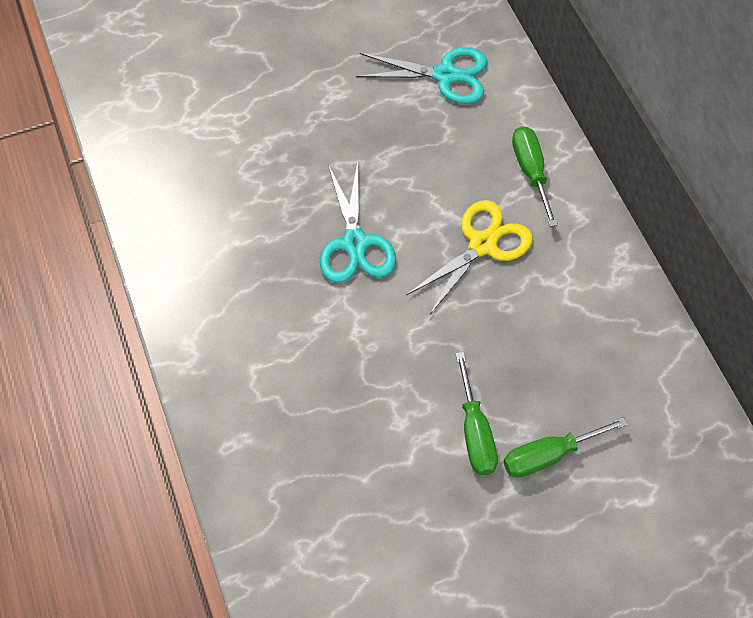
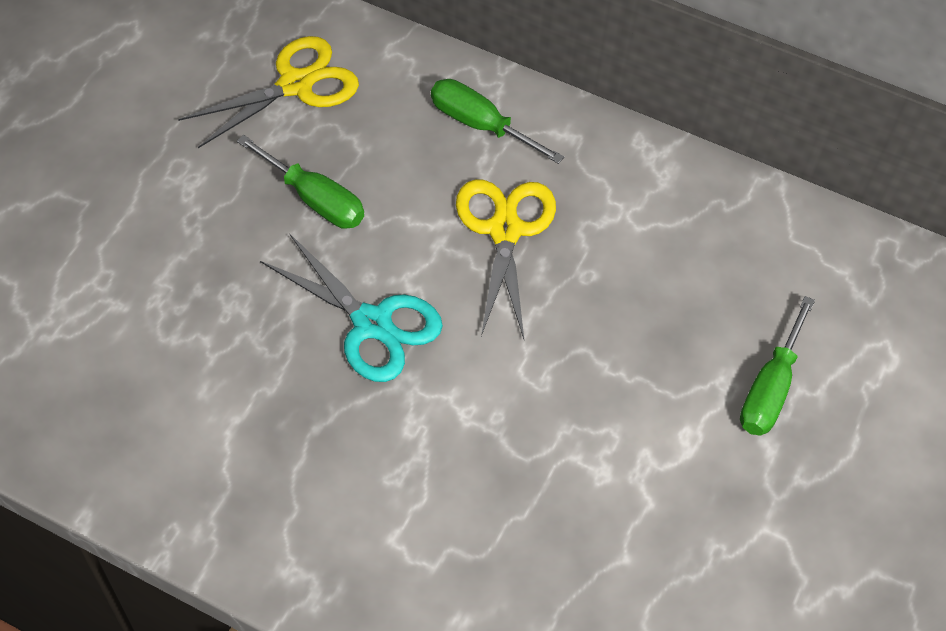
camera: 45 degrees left, 5 degrees down
turquoise scissors [356,47,487,104] -> yellow scissors [178,36,359,148]
green screwdriver [455,352,498,475] -> green screwdriver moved to [237,135,364,229]

